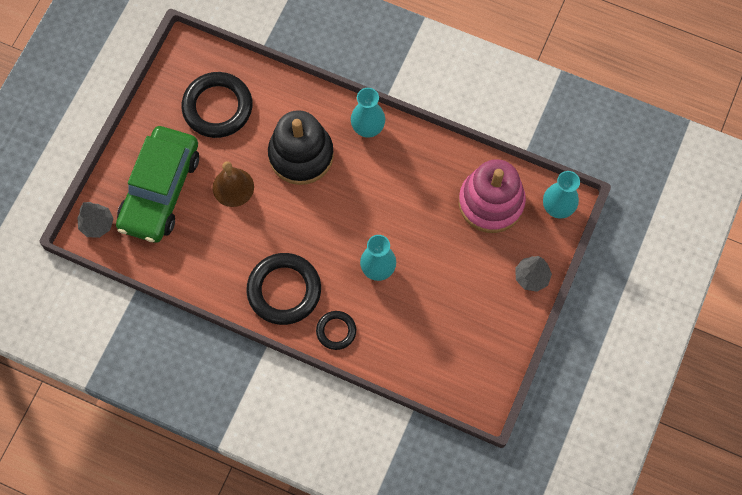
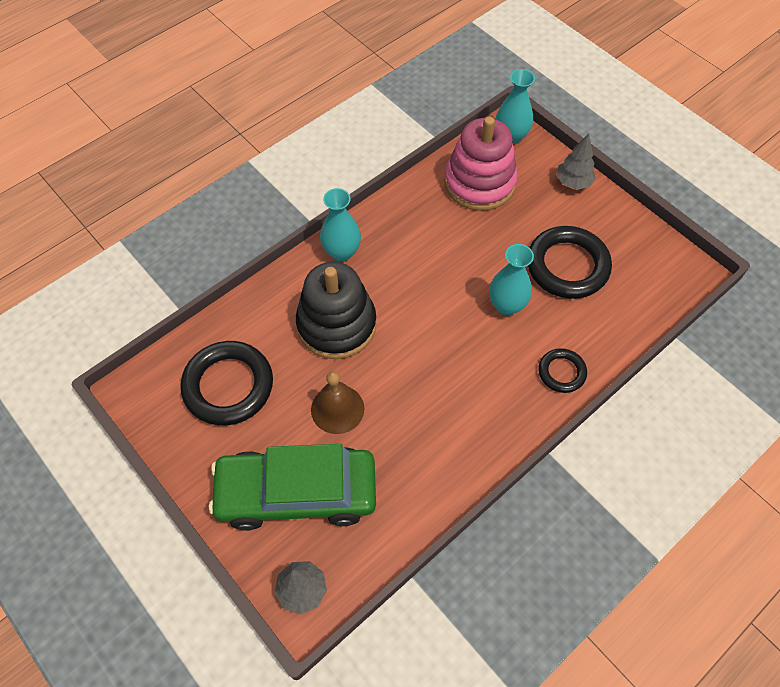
camera: 65 degrees left, 10 degrees down
green car [116,126,199,243] -> green car turned 135 degrees clockwise [209,444,376,531]
black ring [246,253,321,325] -> black ring moved to [528,226,612,299]

